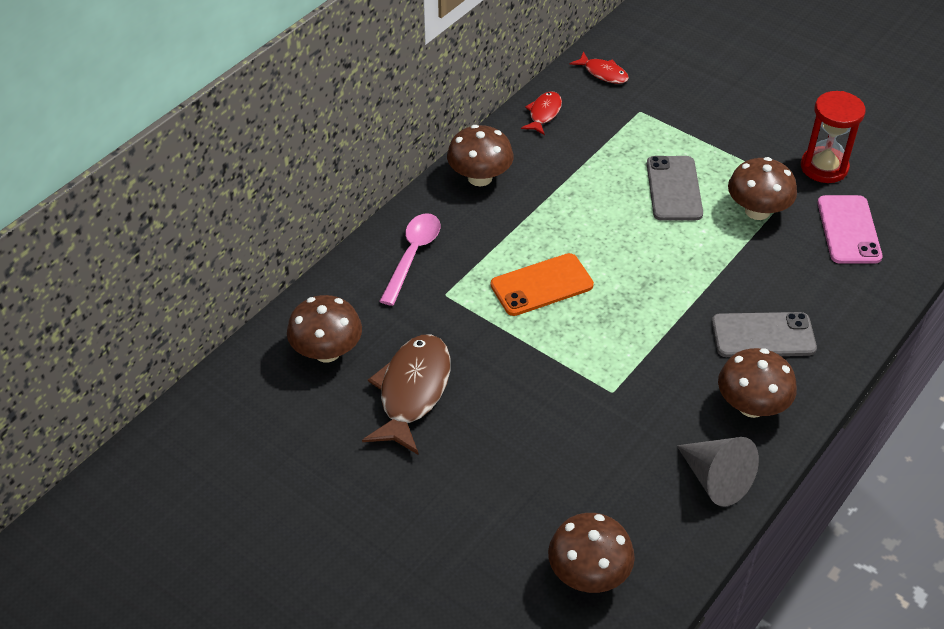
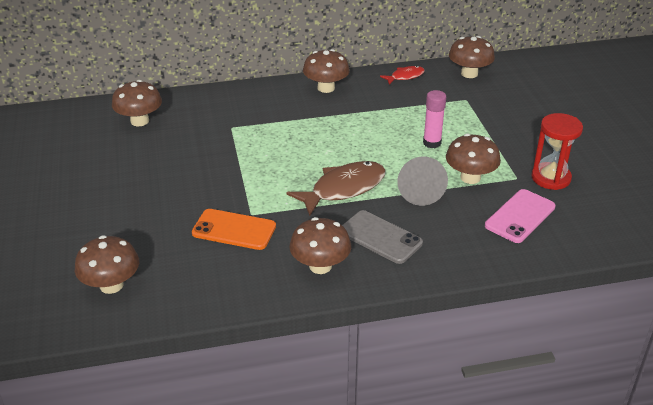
camera: 40 degrees right, 10 degrees down
brown fish [362,335,450,454] -> brown fish moved to [286,161,386,216]
pink spoon [379,213,440,306] -> none
orange phone [491,253,594,316] -> orange phone moved to [192,209,276,250]
red fish [570,52,629,84] -> brown mushroom [449,36,495,78]
grey phone [647,156,703,221] -> pink glue stick [423,90,447,148]
grey cone [677,437,759,507] -> grey cone moved to [398,157,448,206]

